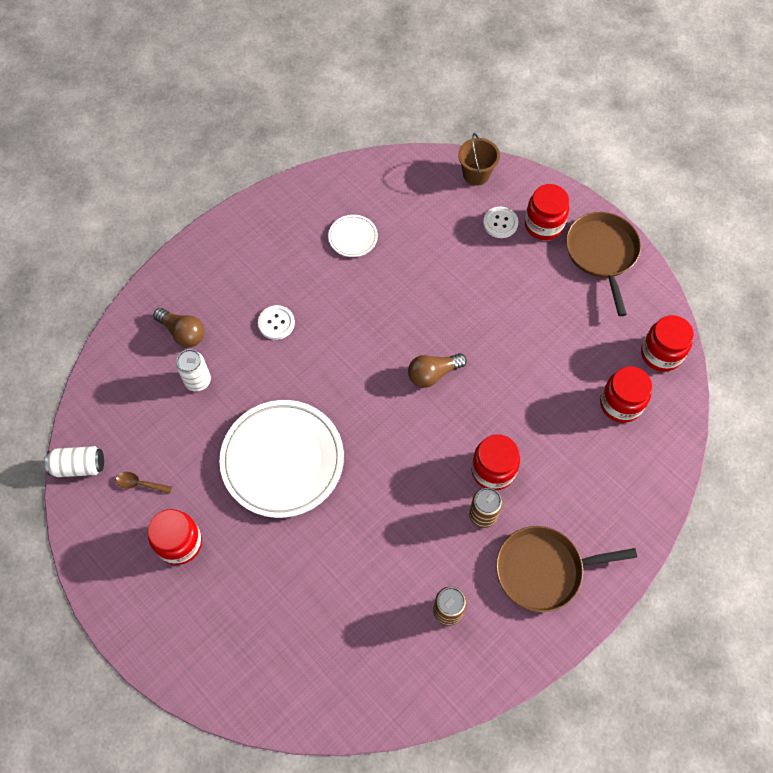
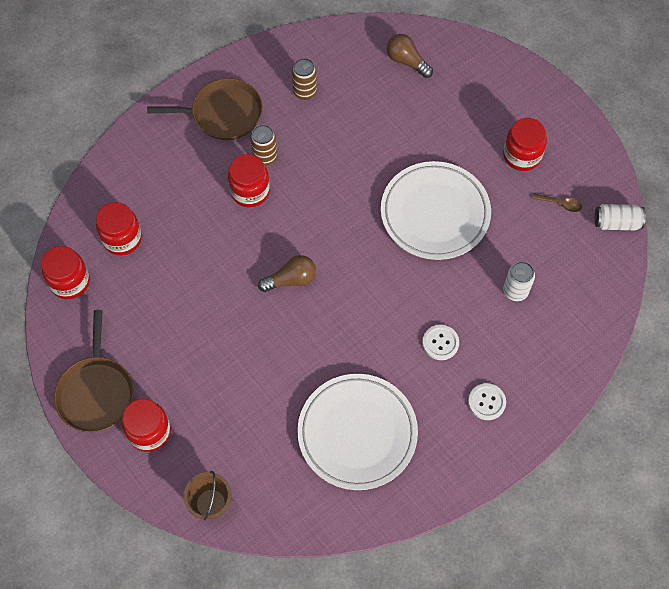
camera: 175 degrees left, 0 degrees up
brown light bulb [153,308,204,347] -> brown light bulb moved to [387,34,433,78]
white plate [328,215,378,257] -> white plate [297,374,418,490], size x2.24
white button [483,207,518,238] -> white button moved to [468,383,506,420]

